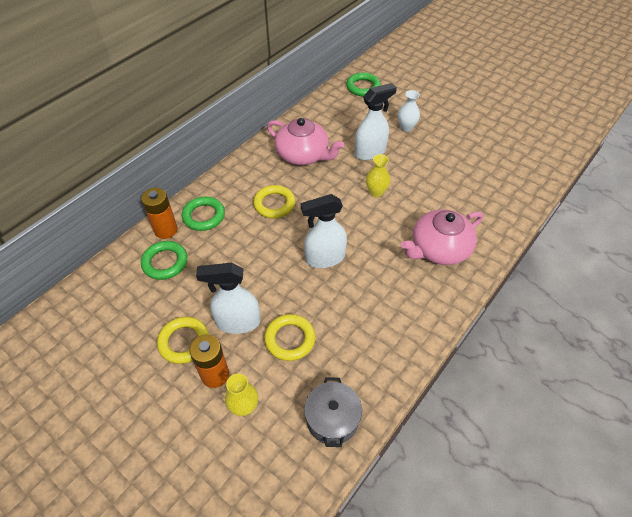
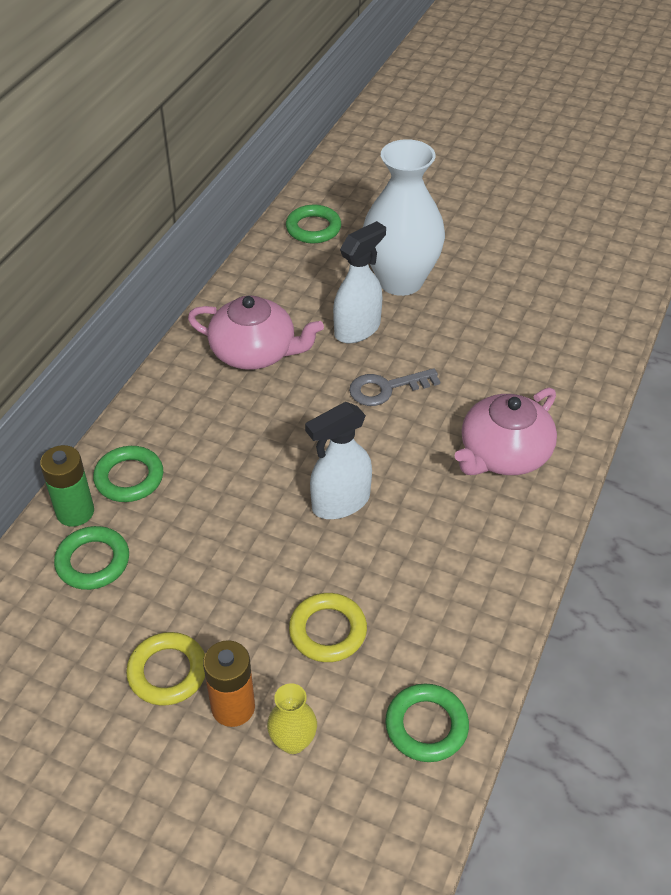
camera: 15 degrees left, 5 degrees down
orange battery [141,188,178,239] -> green battery [40,445,94,527]
white spray bottle [196,263,260,334] -> none
yellow ring [253,185,295,218] -> none
grey pot [304,378,362,447] -> green ring [385,683,469,762]
yellow vase [366,154,390,197] -> grey key [349,368,440,406]
white vase [398,90,420,132] -> white vase [363,139,445,296], size x2.35

